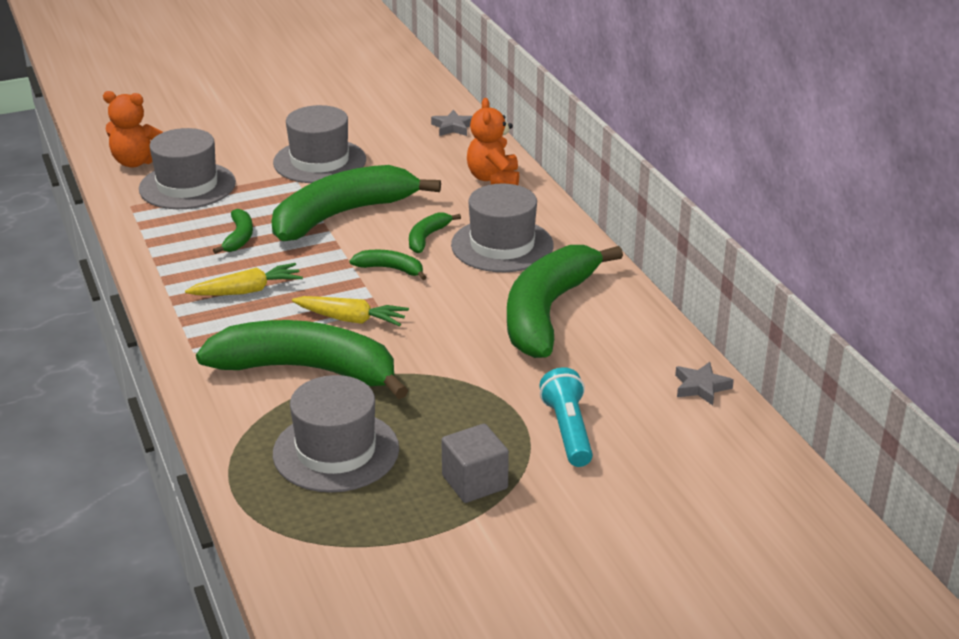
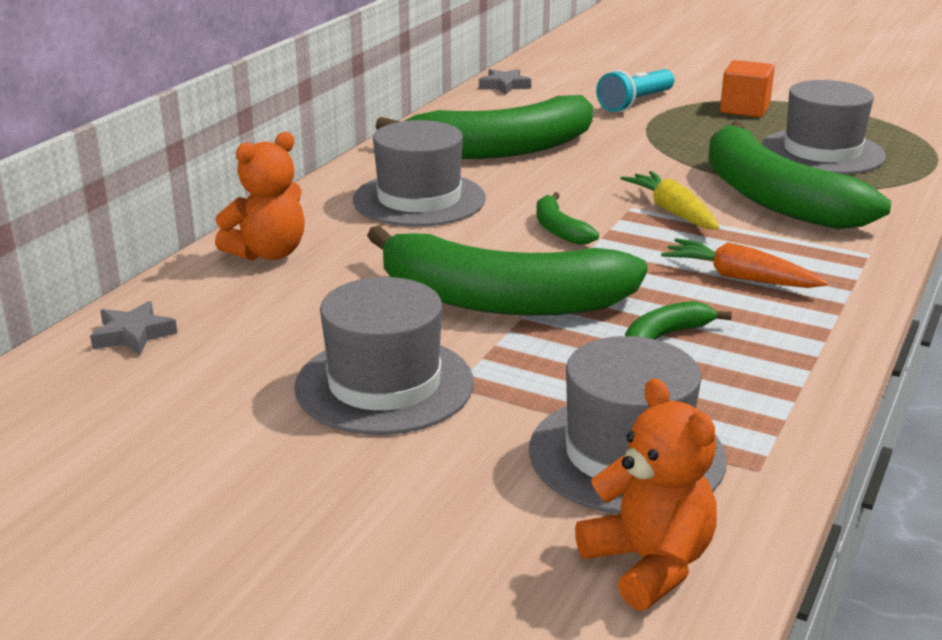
camera: 130 degrees left, 5 degrees down
yellow carrot [185,263,303,296] -> orange carrot [661,238,828,288]
green banana [409,212,461,253] -> none
grey cube [441,424,509,503] -> orange cube [720,60,775,117]

